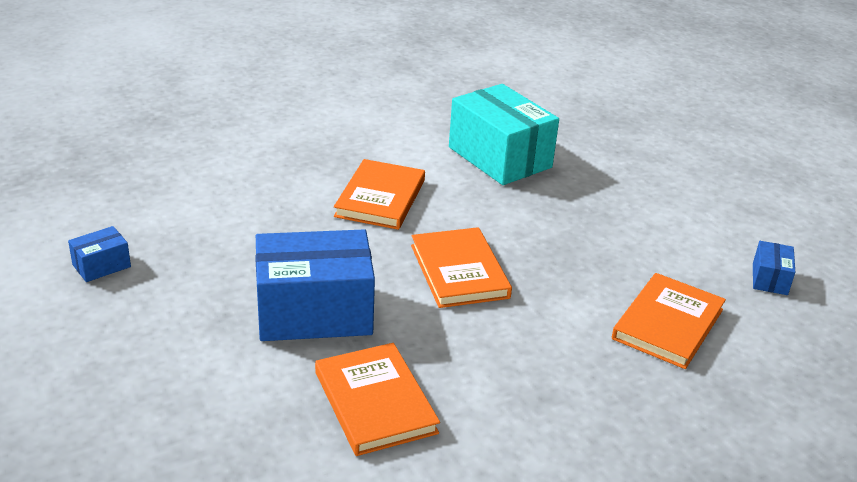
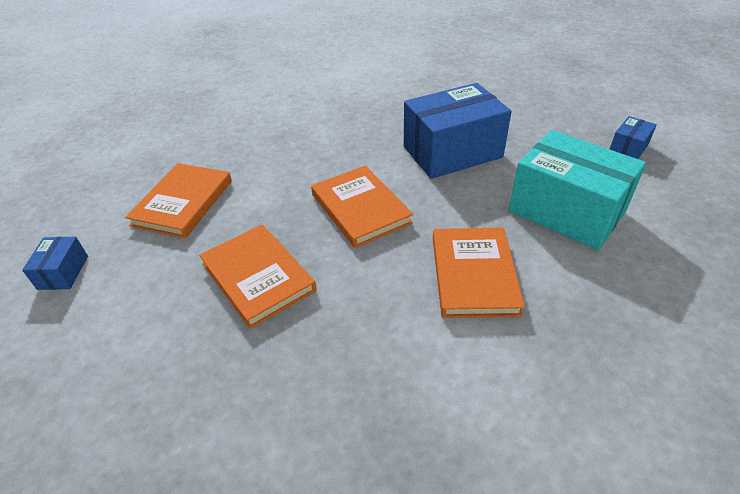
camera: 170 degrees right, 10 degrees up
orange book [315,343,440,456] -> orange book moved to [199,225,317,329]
turquoise box [449,84,559,185] -> turquoise box moved to [509,130,646,250]

